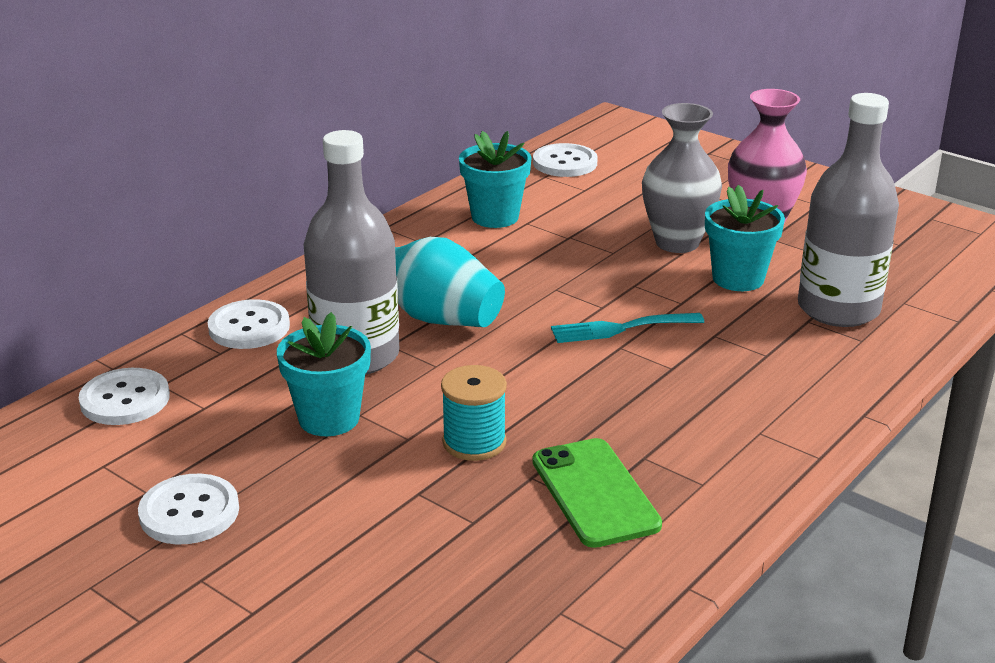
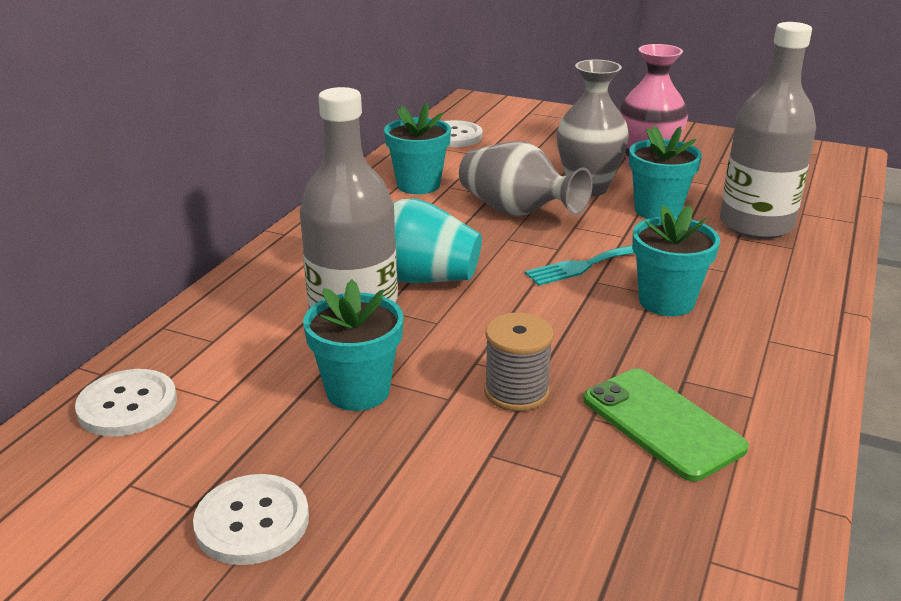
camera: 15 degrees left, 0 degrees up
white button [208,299,290,349] -> none
turquoise spool [441,365,507,461] -> grey spool [484,313,554,411]
none -> grey vase [459,141,593,216]
none -> turquoise flower pot [632,205,720,316]

